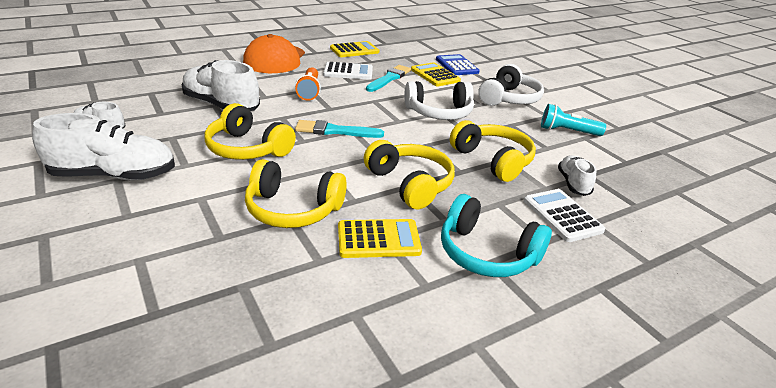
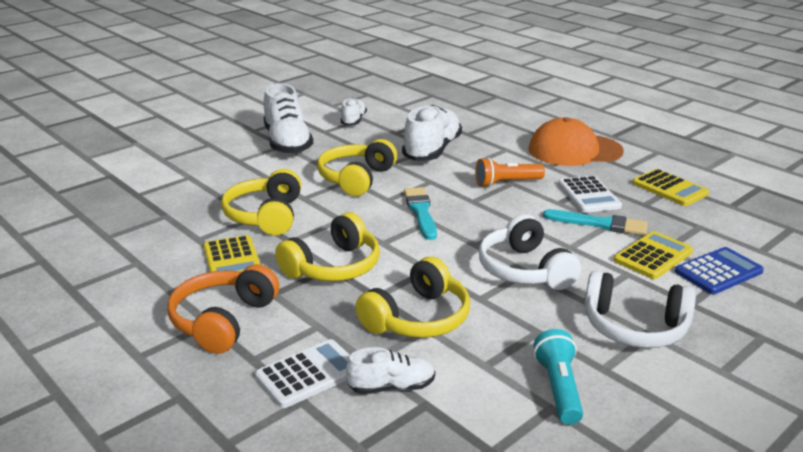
camera: 80 degrees right, 5 degrees down
turquoise headphones [441,194,552,277] -> orange headphones [167,264,279,354]

